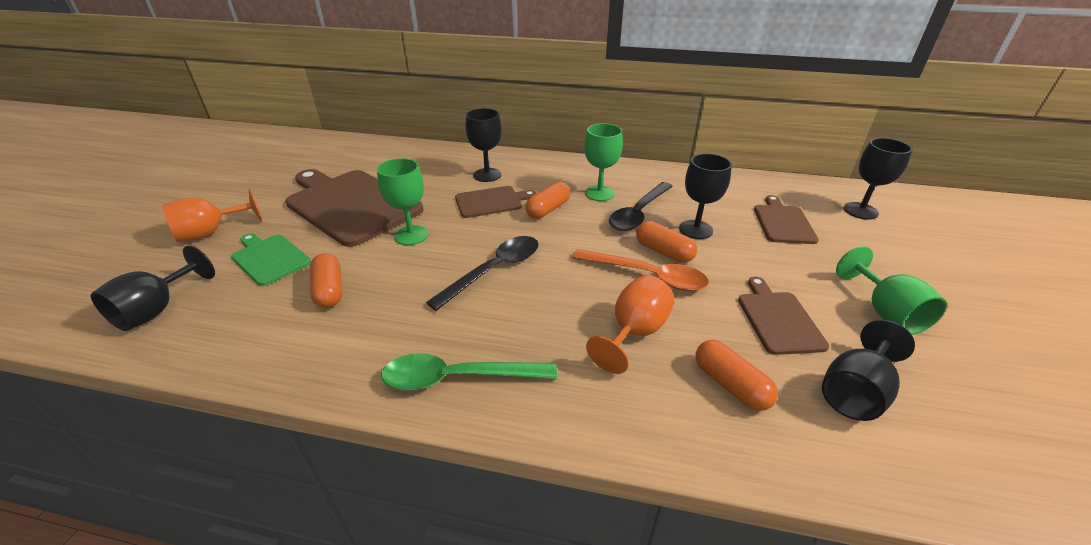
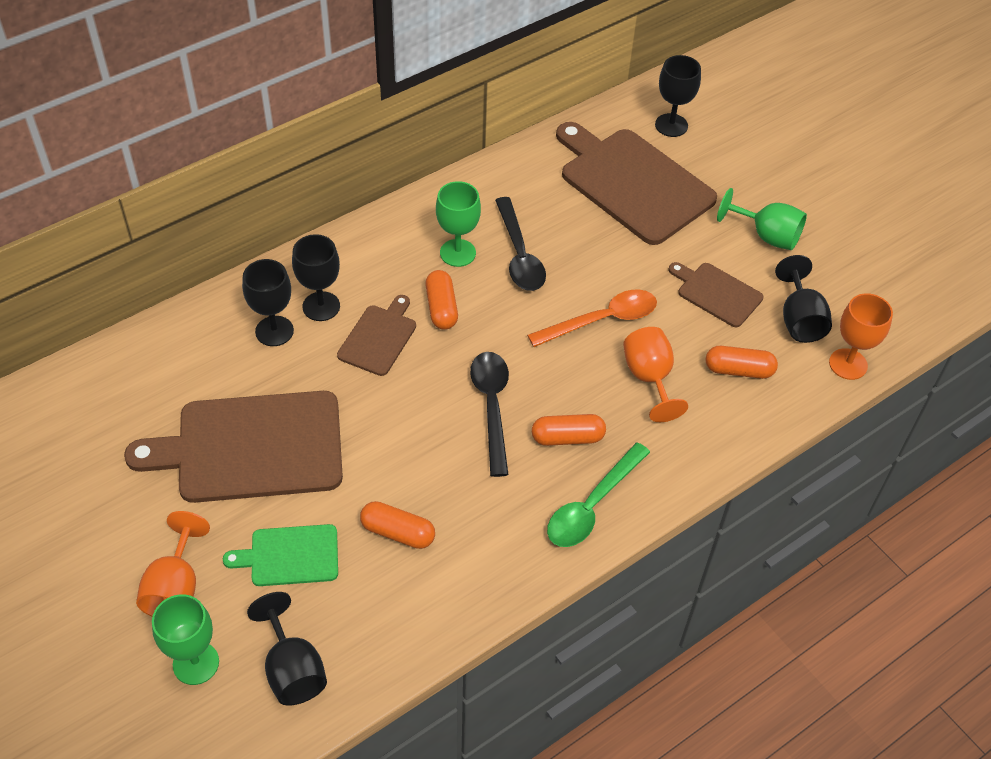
camera: 50 degrees left, 15 degrees up
green goblet [377,158,429,245] -> green goblet moved to [152,594,219,685]
orange capsule [636,221,697,263] -> orange capsule moved to [532,414,606,446]
black goblet [679,153,732,239] -> black goblet moved to [242,259,294,346]
brown cutting board [754,195,819,244] -> brown cutting board [556,122,717,245], size x1.98
none -> orange goblet [829,293,893,380]

